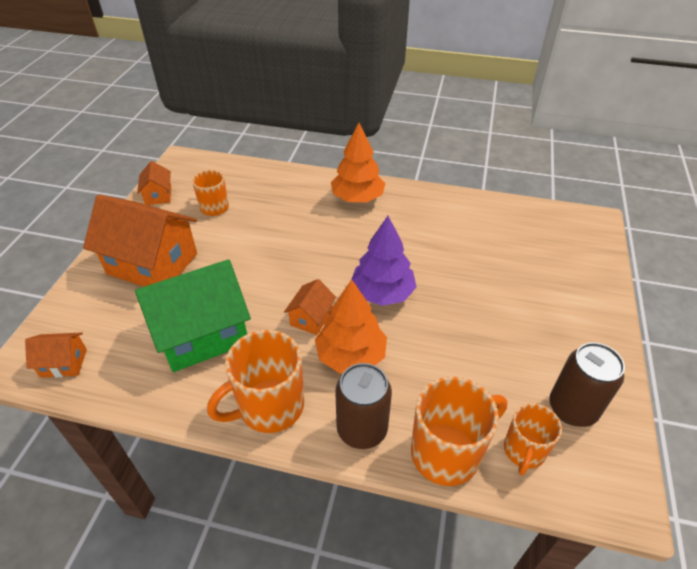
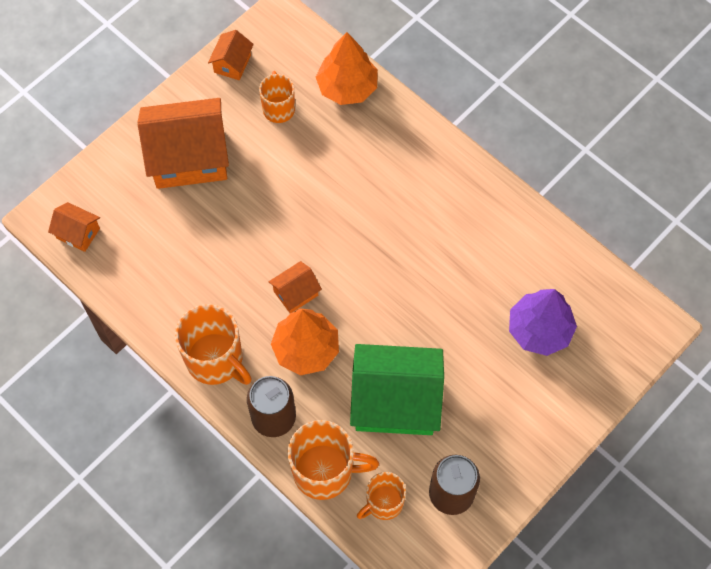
camera: 30 degrees right, 20 degrees up
orange house [83,194,197,287] -> orange house turned 60 degrees counterclockwise [137,98,229,189]
green house [135,259,251,372] -> green house moved to [350,344,444,435]
orange mug [207,330,304,433] -> orange mug turned 135 degrees counterclockwise [175,304,251,385]
orange tree [331,123,385,202] -> orange tree moved to [316,32,378,105]
purple tree [352,216,416,306] -> purple tree moved to [509,289,577,356]

